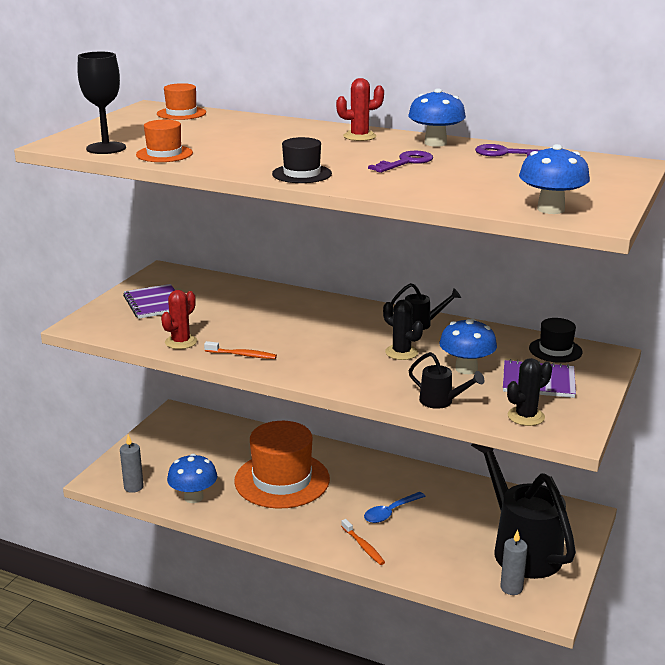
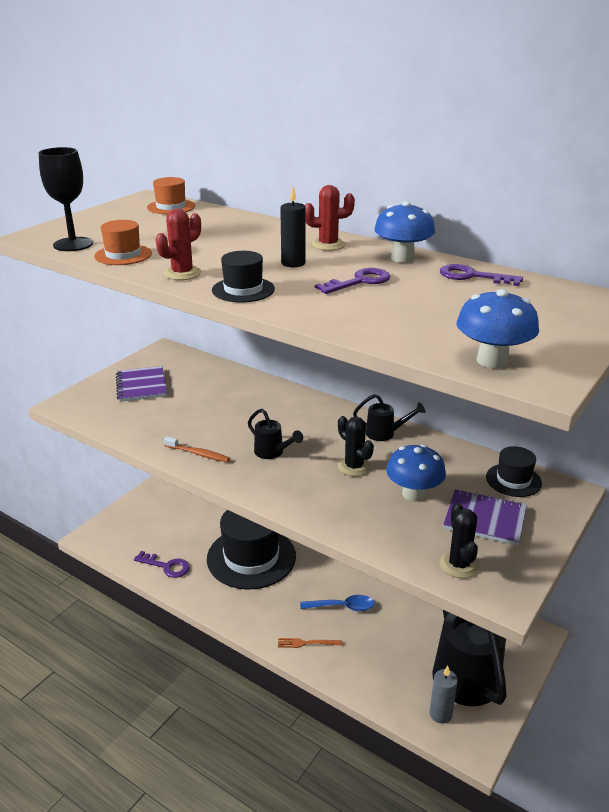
camera: 10 degrees right, 5 degrees up
grey candle [120,435,144,493] -> none
red cactus [161,290,197,349] -> red cactus moved to [156,209,201,280]
blue mushroom [167,454,217,503] -> purple key [134,551,190,578]
orange hat [234,421,330,509] -> black hat [207,510,296,590]
orange toothbrush [341,519,385,565] -> orange fork [278,638,342,648]
blue spoon [364,492,426,523] -> blue spoon turned 150 degrees counterclockwise [300,595,374,611]
black watering can [408,352,485,409] -> black watering can moved to [248,409,303,459]
black cactus [507,358,552,426] -> black cactus turned 75 degrees counterclockwise [439,503,479,578]
none -> black candle [280,186,306,267]

